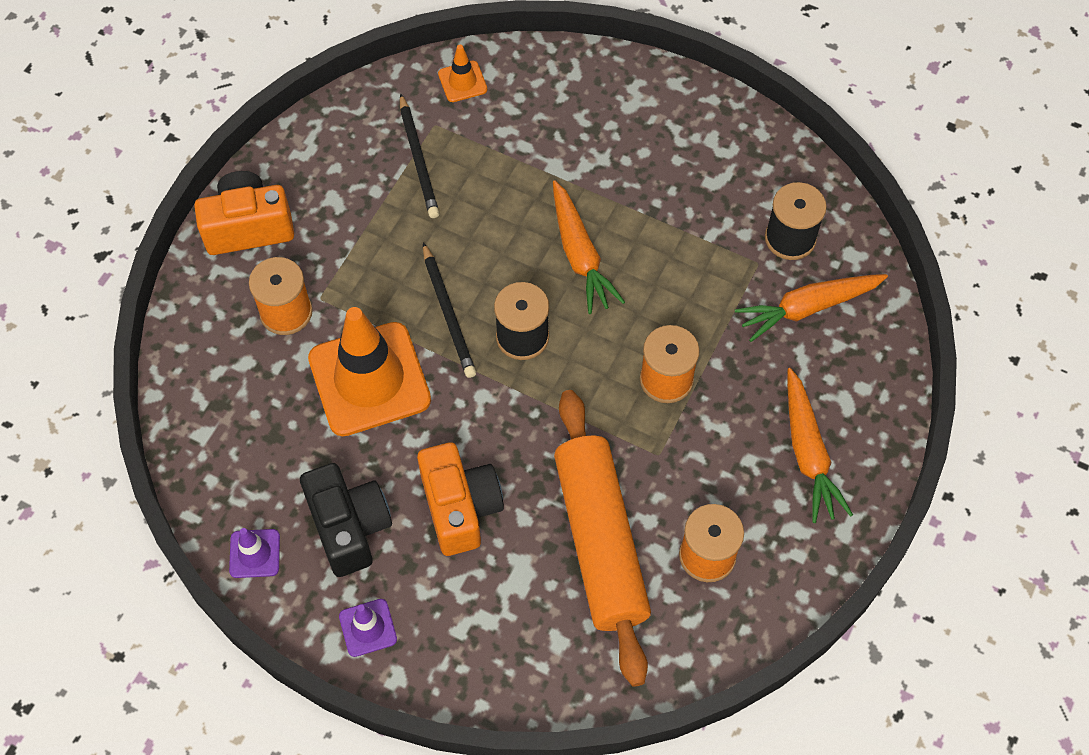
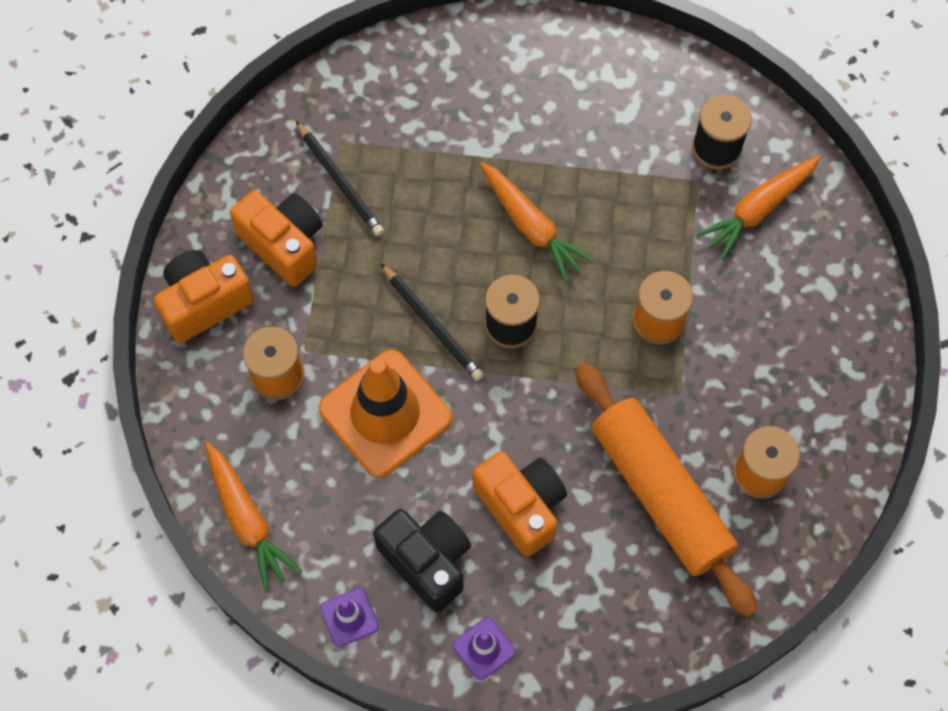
camera: 20 degrees left, 5 degrees up
orange traffic cone [438,45,487,102] -> none
orange carrot [787,368,853,523] -> orange carrot moved to [205,442,301,592]
none -> orange camera [230,190,322,287]

